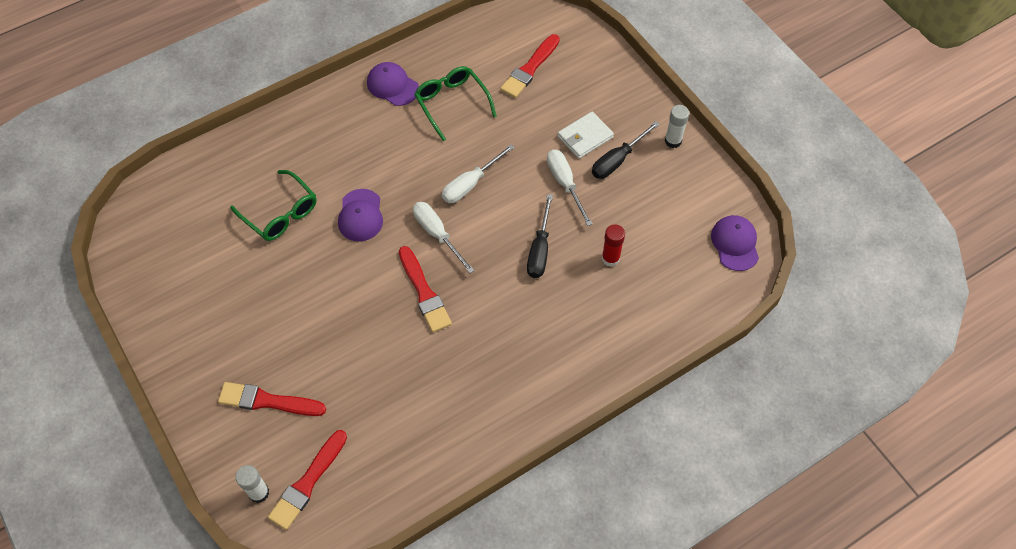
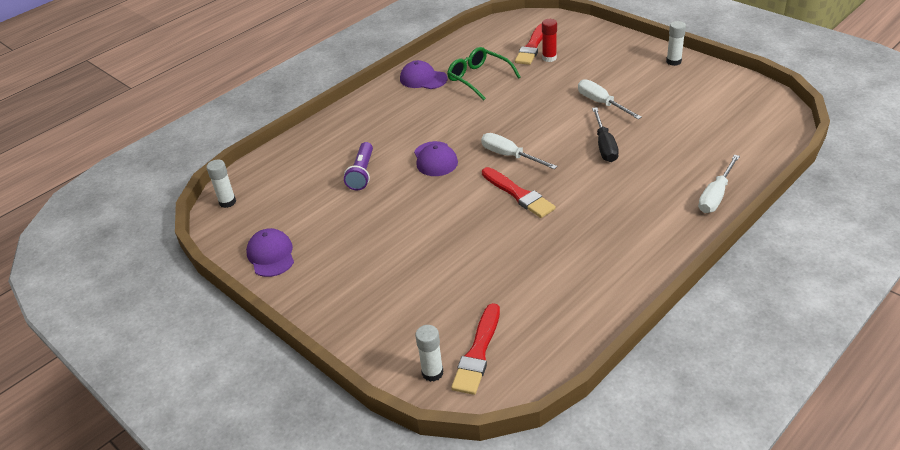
camera: 10 degrees left, 20 degrees down
red brush [218,382,326,416] -> none
green glasses [230,170,317,241] -> purple flashlight [344,142,373,191]
white screwdriver [442,144,515,203] -> white screwdriver moved to [698,154,740,213]
white wallet [558,111,614,159] -> none
black screwdriver [592,121,660,179] -> none
red glue stick [602,224,625,267] -> red glue stick moved to [542,19,557,62]
purple cap [711,215,759,271] -> purple cap moved to [246,228,294,277]
none -> white glue stick [206,160,236,208]

